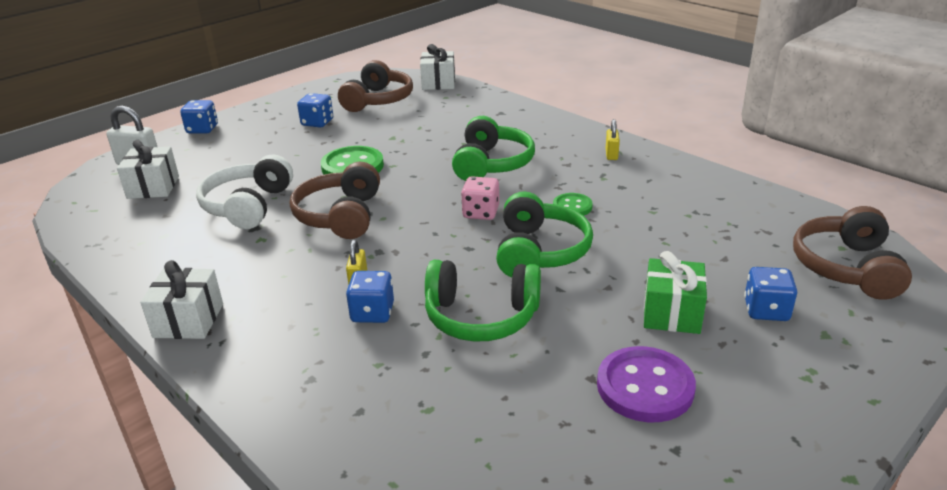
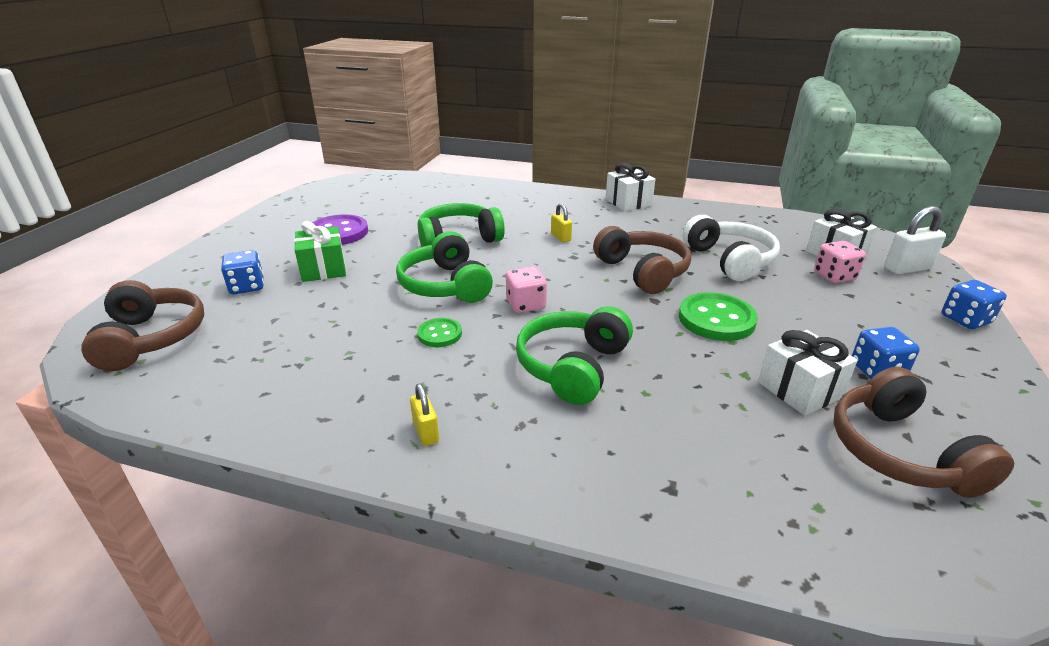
camera: 150 degrees right, 0 degrees up
blue dice [346,271,394,323] -> none
white gift [420,44,455,90] -> white gift moved to [758,330,858,416]
green headphones [452,116,535,181] -> green headphones turned 45 degrees clockwise [516,306,633,405]
none -> pink dice [814,241,866,283]

